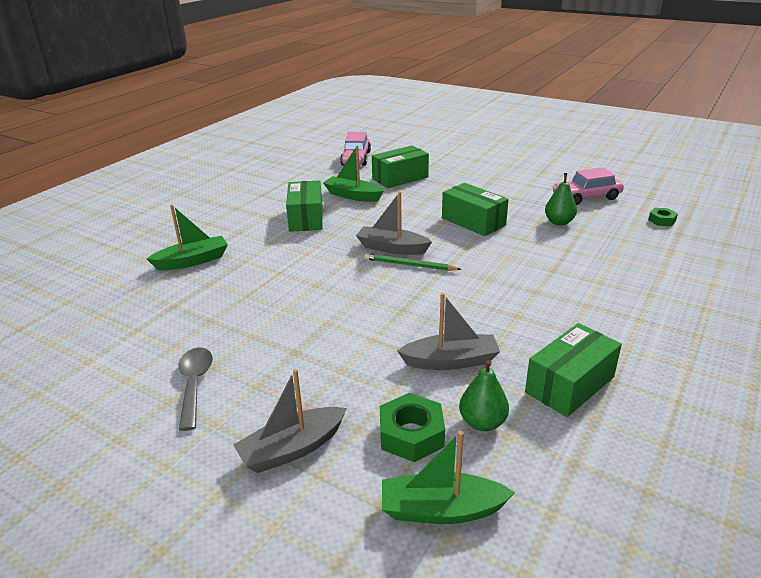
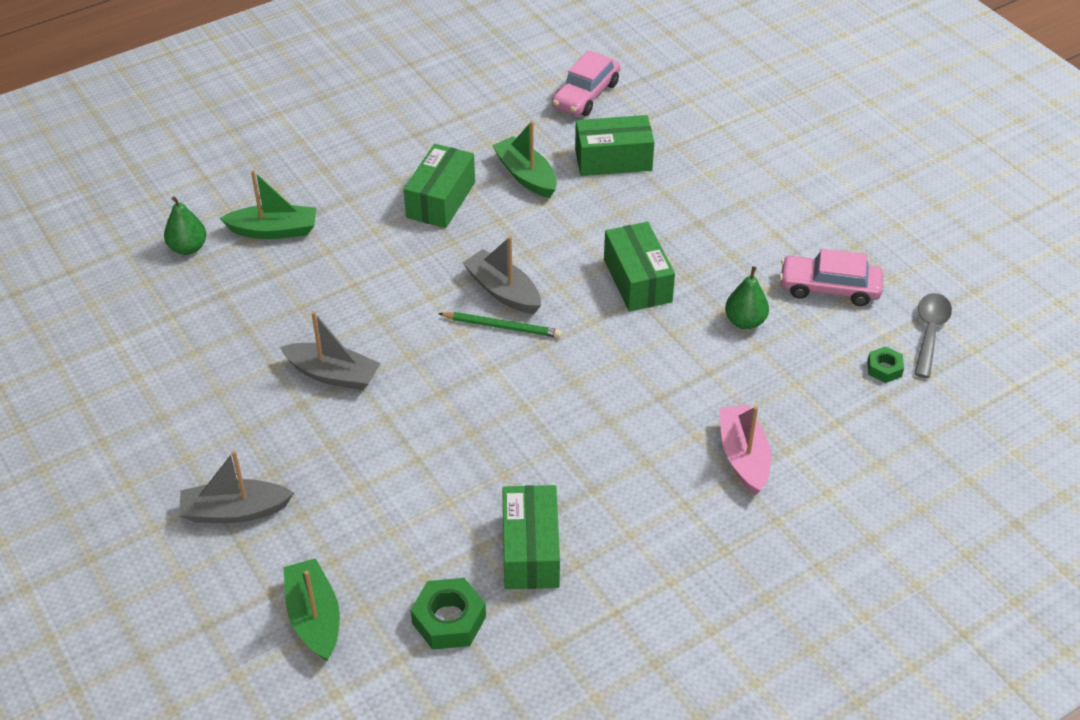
camera: 25 degrees right, 15 degrees up
grey spoon [179,347,213,431] -> grey spoon moved to [914,293,952,378]
green pencil [364,253,461,271] -> green pencil turned 150 degrees clockwise [438,312,562,338]
green nut [380,393,445,462] -> green nut moved to [411,578,486,650]
green boat [382,431,515,524] -> green boat turned 45 degrees clockwise [283,558,340,661]
grey boat [397,293,500,370] -> grey boat moved to [280,311,381,390]
green pear [459,360,509,431] -> green pear moved to [164,196,206,255]
green box [525,323,622,417] -> green box turned 75 degrees counterclockwise [502,485,560,589]
none -> pink boat [719,405,771,495]

